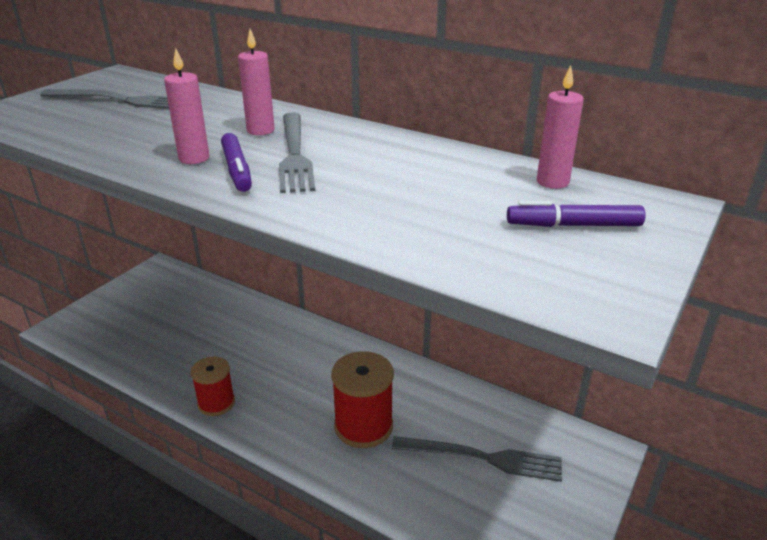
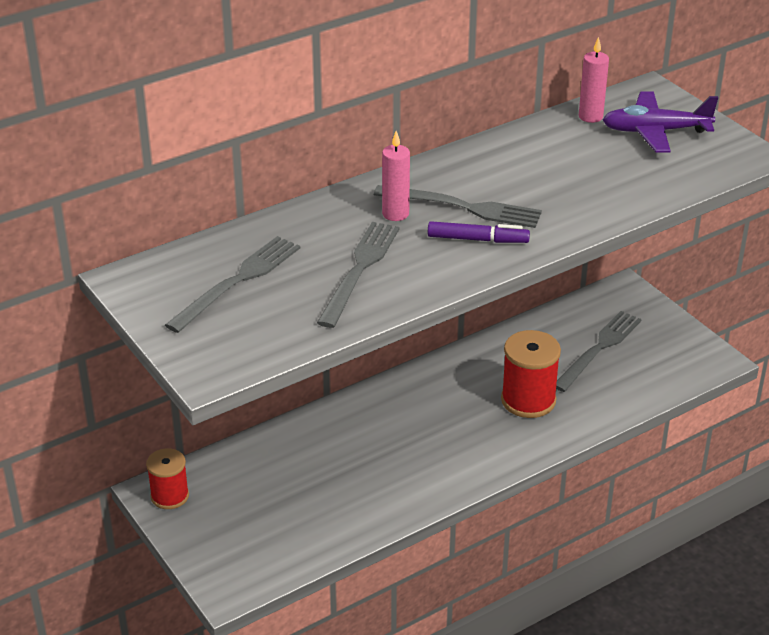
camera: 65 degrees left, 5 degrees up
pink candle [164,48,209,164] -> none
red spool [191,356,235,416] -> red spool moved to [146,448,189,509]
purple marker [507,201,645,227] -> purple plane [603,92,718,153]
none -> grey fork [317,222,400,328]

